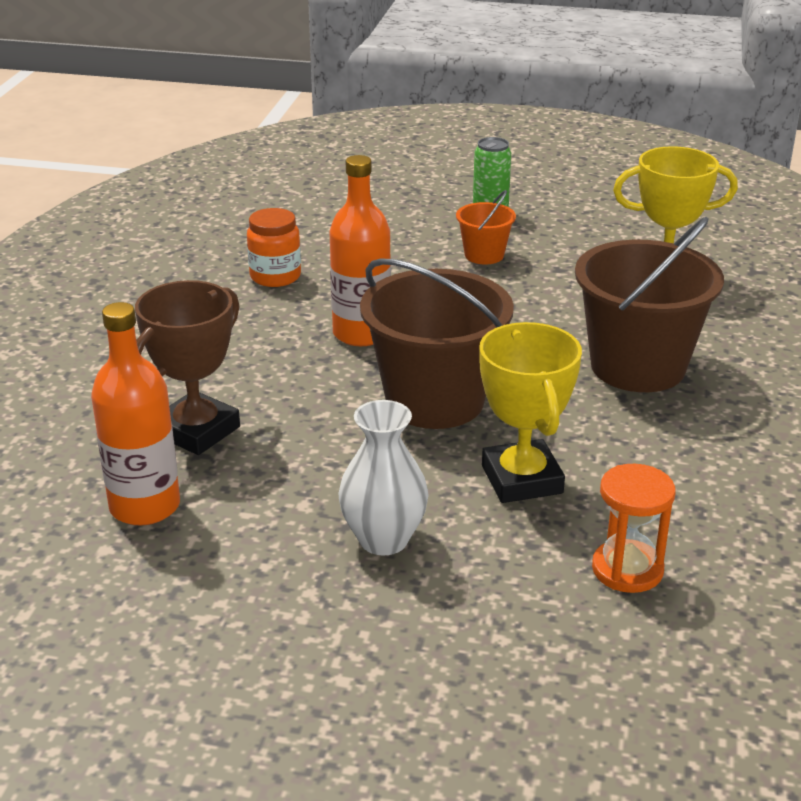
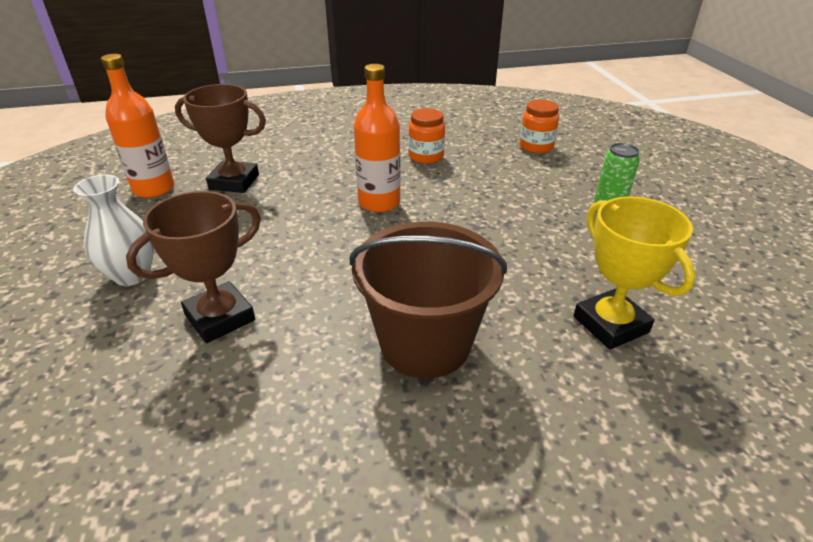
camera: 65 degrees right, 5 degrees up
brown bucket [360,258,514,429] -> none
orange bucket [456,190,516,264] -> none
yellow trophy [479,322,582,503] -> brown trophy [126,191,261,343]
orange hourglass [592,464,676,593] -> none
none -> orange jar [520,99,559,153]

